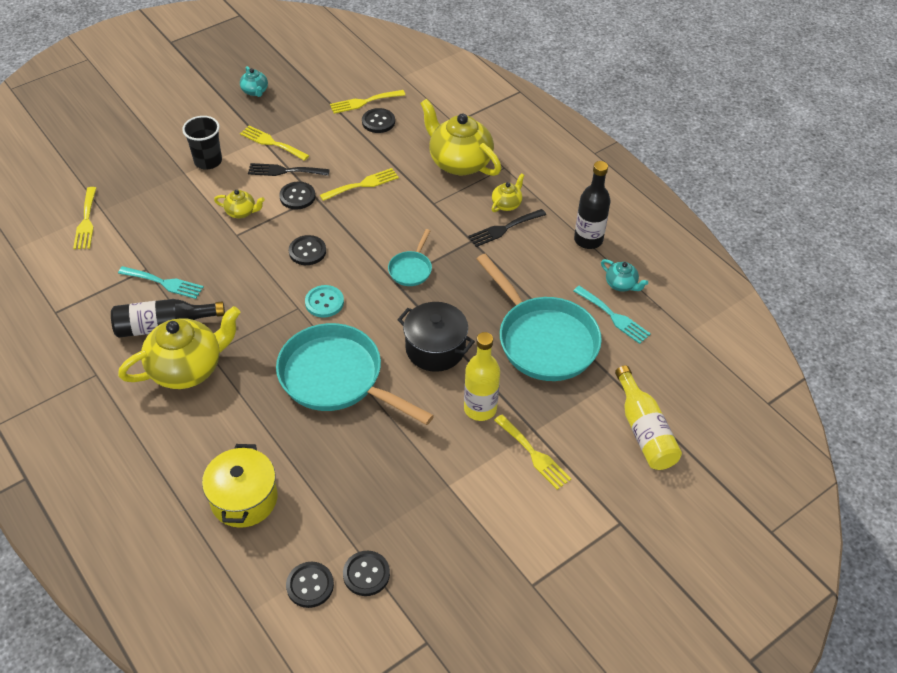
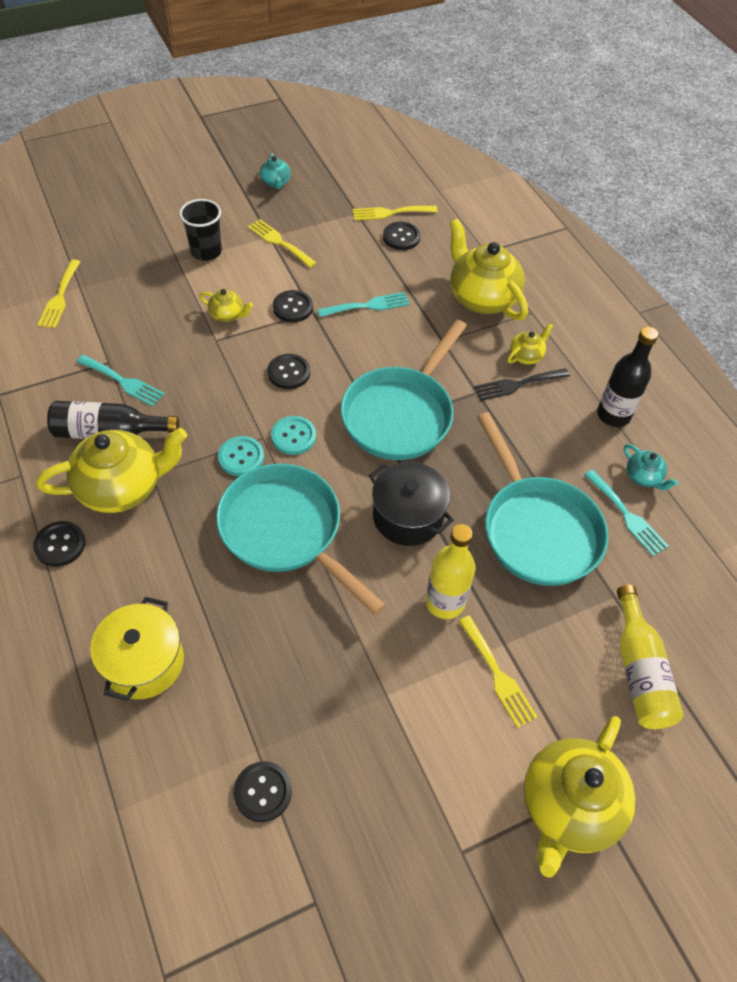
camera: 10 degrees right, 5 degrees up
black fork [248,163,330,176] -> none
black button [286,562,334,608] -> black button moved to [33,521,85,567]
yellow fork [320,168,399,201] -> turquoise fork [318,292,410,317]
turquoise pan [388,229,432,286] -> turquoise pan [341,320,467,460], size x2.18
none -> turquoise button [218,436,264,476]
none -> yellow teapot [524,716,635,878]

